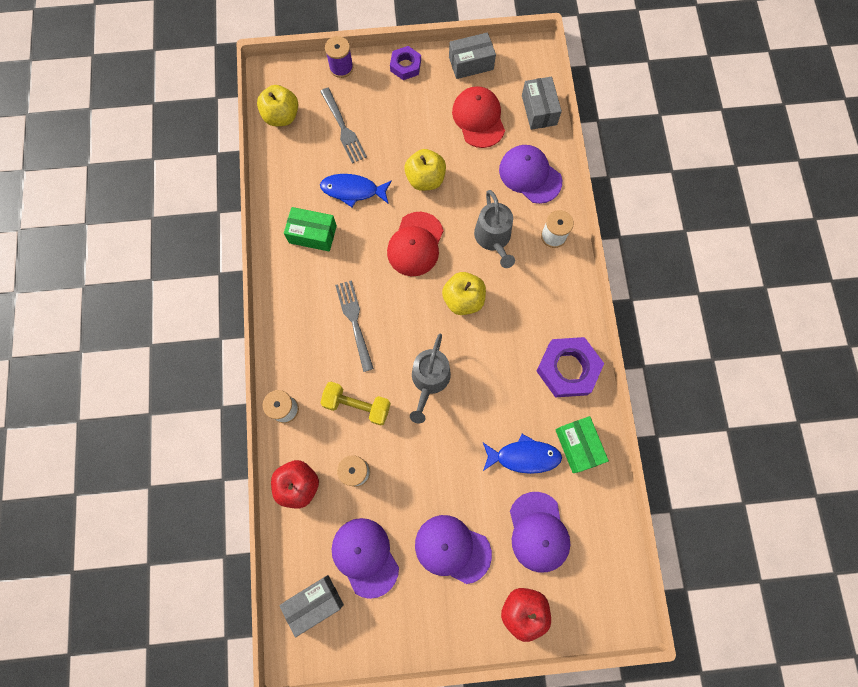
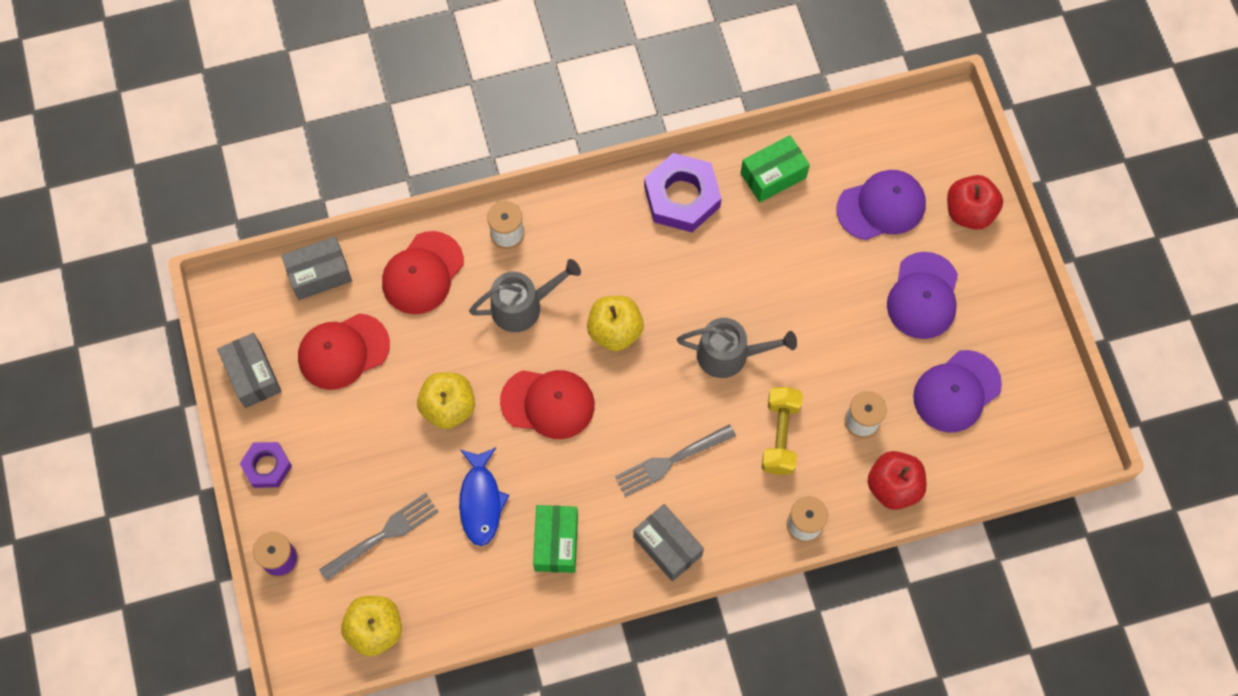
camera: 100 degrees left, 5 degrees down
grey box [279,575,344,637] -> grey box moved to [633,504,704,581]
blue fish [483,434,562,474] -> none
purple cap [499,145,562,204] -> red cap [382,231,464,314]

